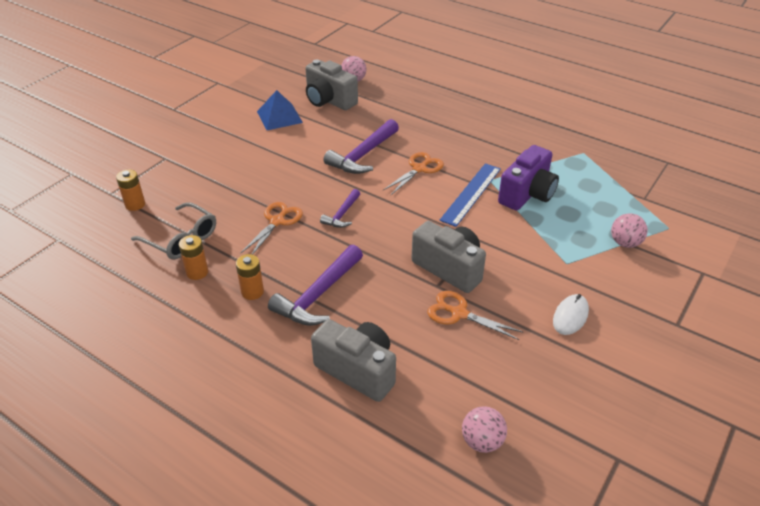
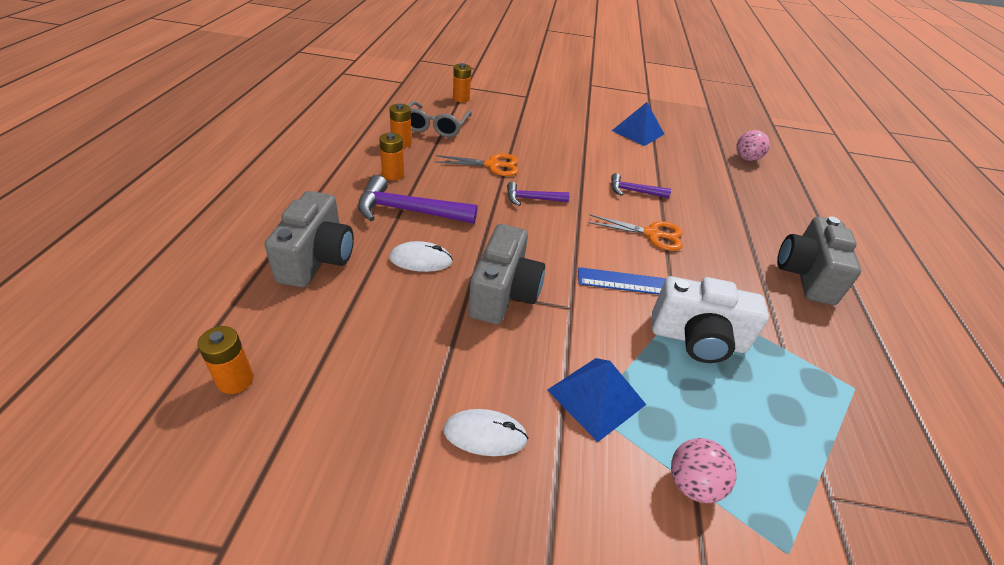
camera: 60 degrees right, 0 degrees up
grey camera [305,60,358,110] -> grey camera moved to [777,217,861,305]
purple hammer [323,119,399,174] -> purple hammer [611,173,671,198], size x0.57
orange scissors [427,291,523,340] -> none
pink ball [462,406,507,453] -> orange battery [197,326,254,394]
purple camera [498,145,559,211] -> white camera [652,276,769,363]
none -> white mouse [389,241,453,272]
none -> blue pyramid [547,358,646,442]

